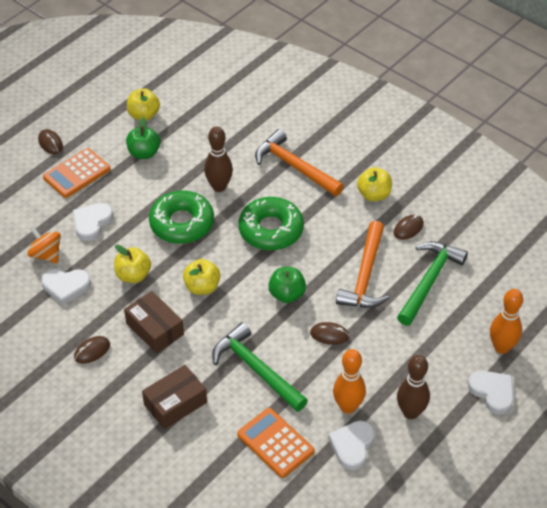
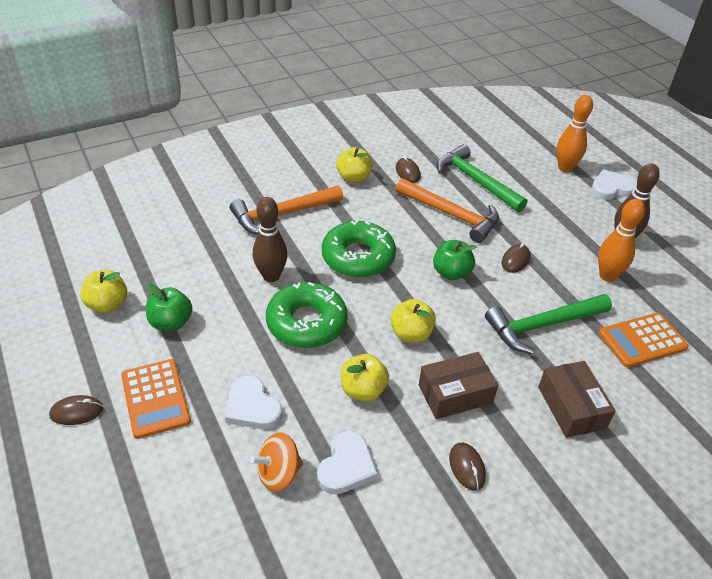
camera: 70 degrees left, 5 degrees down
white heart [328,421,375,470] -> none

